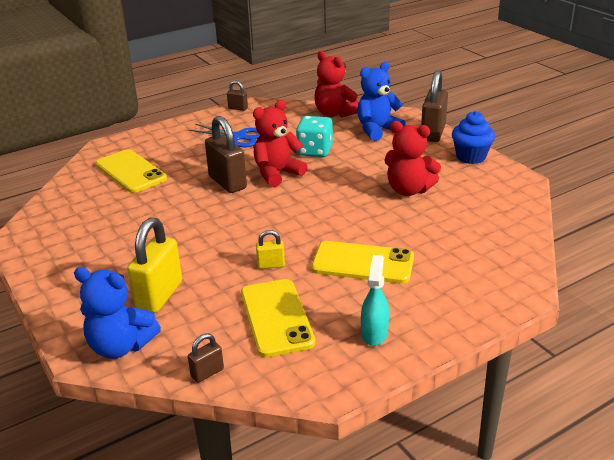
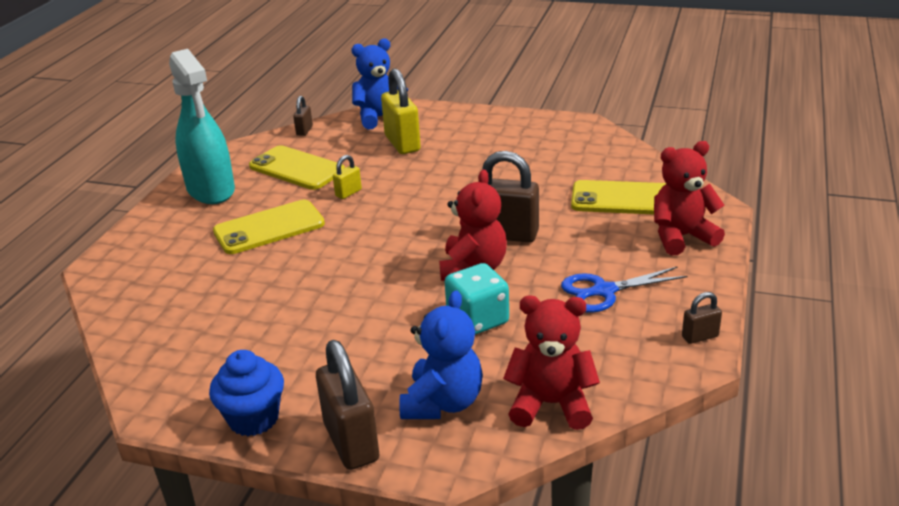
camera: 140 degrees right, 0 degrees up
turquoise spray bottle [361,255,389,346] -> turquoise spray bottle [169,49,235,204], size x1.96
red teddy bear [384,121,441,196] -> red teddy bear moved to [654,141,725,255]

